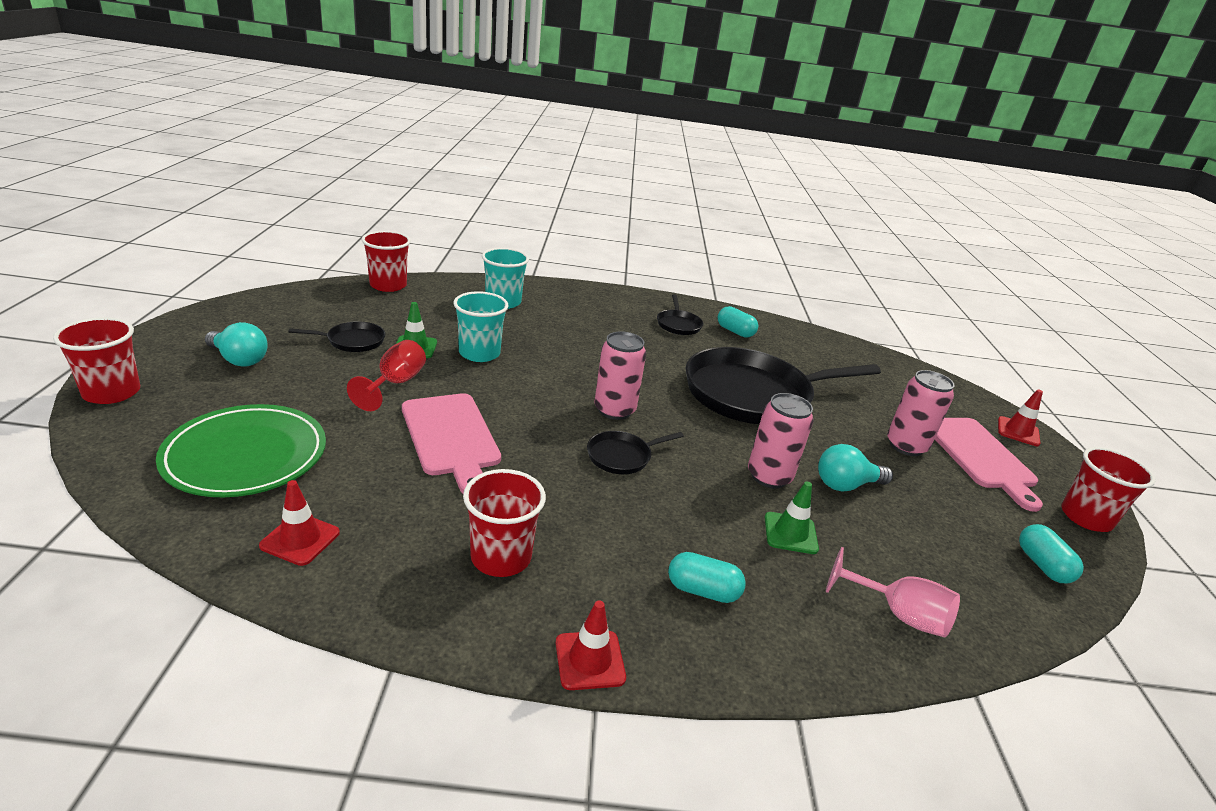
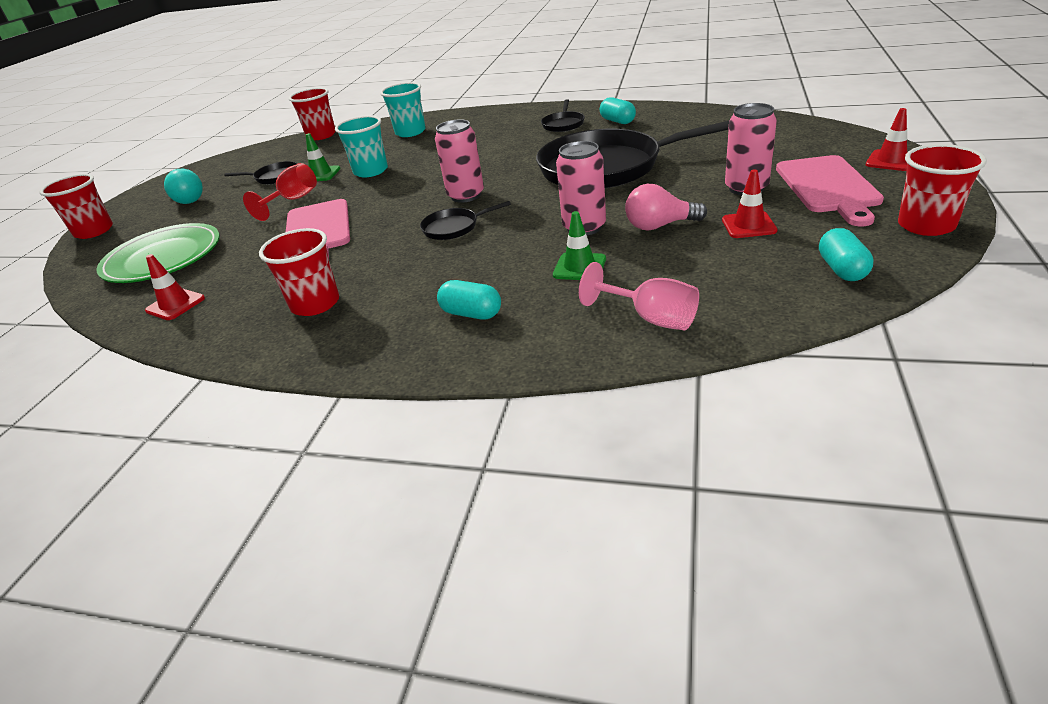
camera: 20 degrees right, 5 degrees up
red traffic cone [556,600,626,690] -> red traffic cone moved to [722,169,777,238]
turquoise light bulb [818,444,893,492] -> pink light bulb [625,184,707,231]

